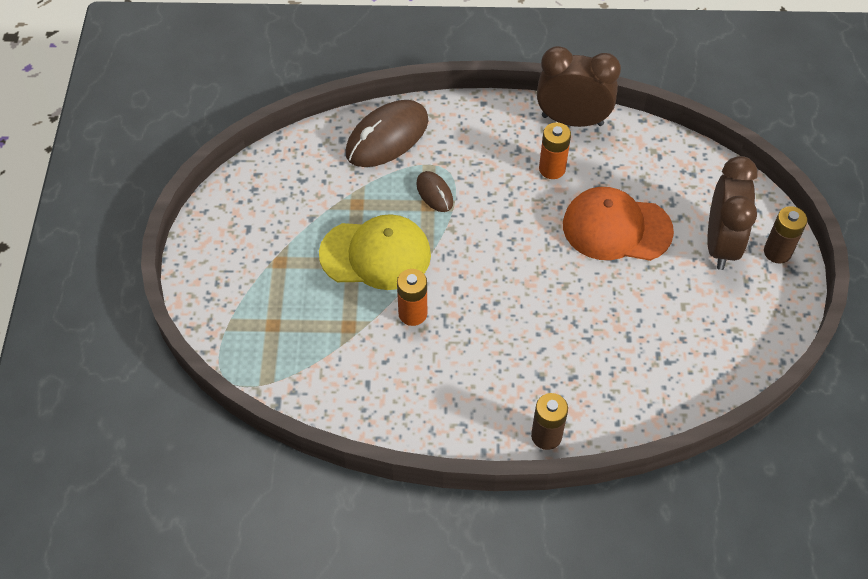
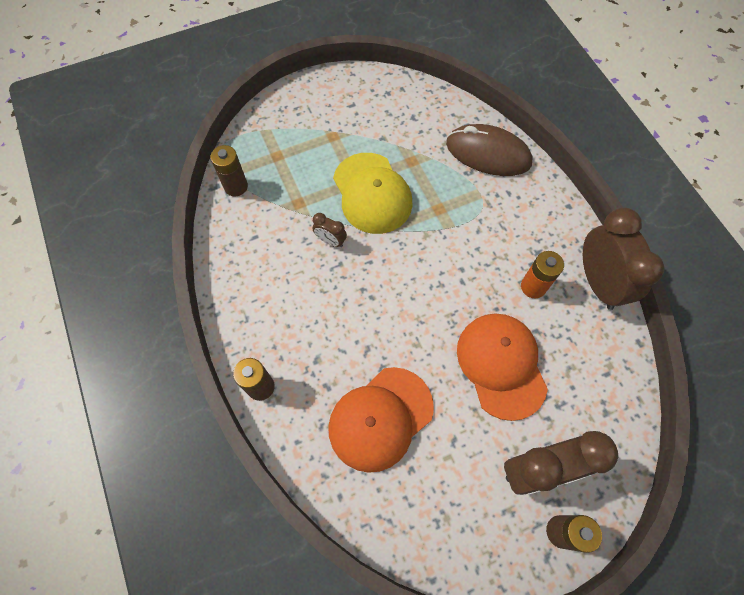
camera: 65 degrees right, 10 degrees up
orange battery [397,269,427,326] -> brown clock [313,213,347,247]
brown mouse [416,171,453,212] -> none
none -> brown battery [210,145,248,197]
none -> orange cap [328,367,434,473]

